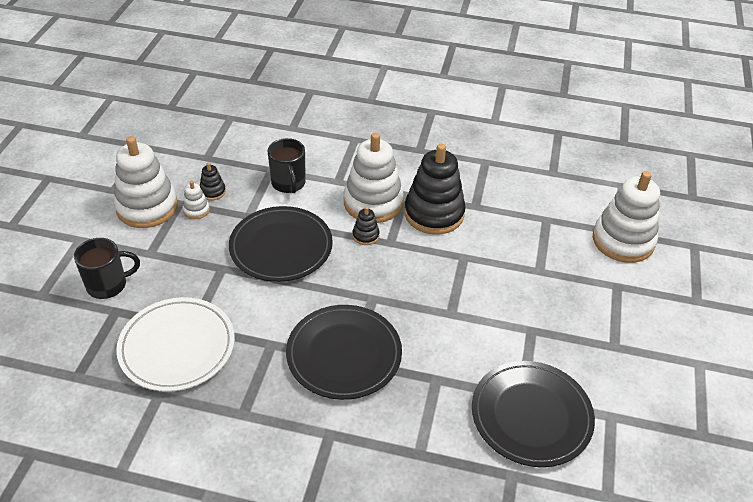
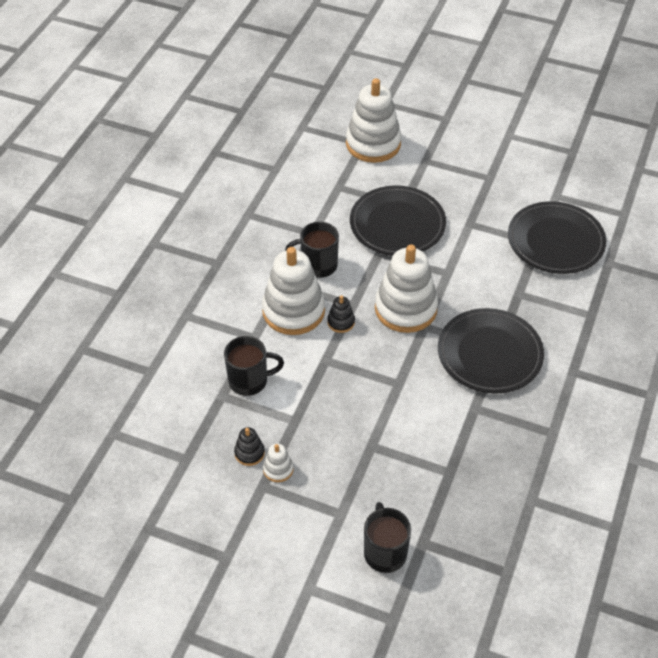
camera: 80 degrees left, 5 degrees up
white stacking toy [114,136,178,228] -> white stacking toy moved to [375,244,438,333]
white plate [116,297,235,392] -> none
black plate [229,206,333,282] -> black plate moved to [350,185,446,256]
black stacking toy [404,144,466,235] -> black mug [285,222,339,278]

